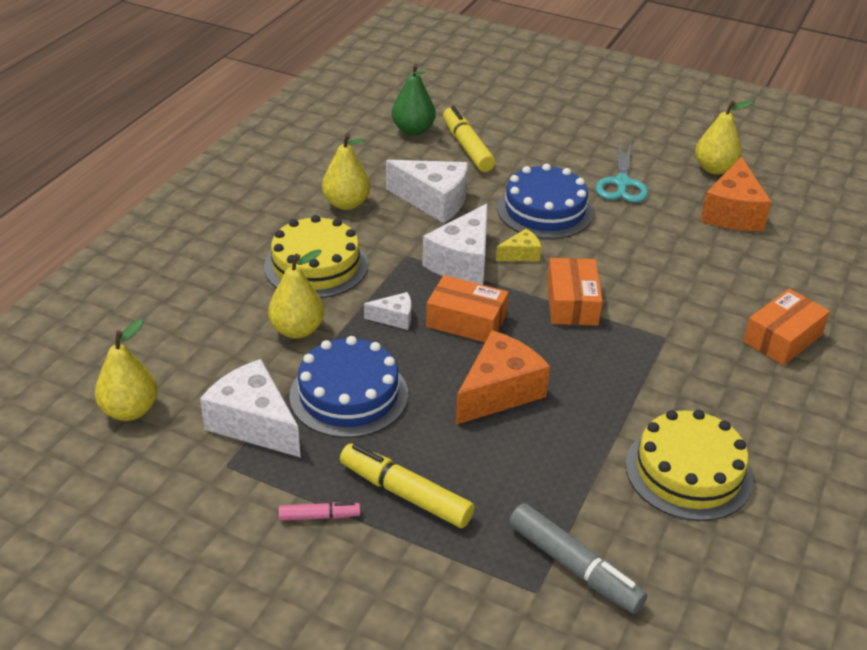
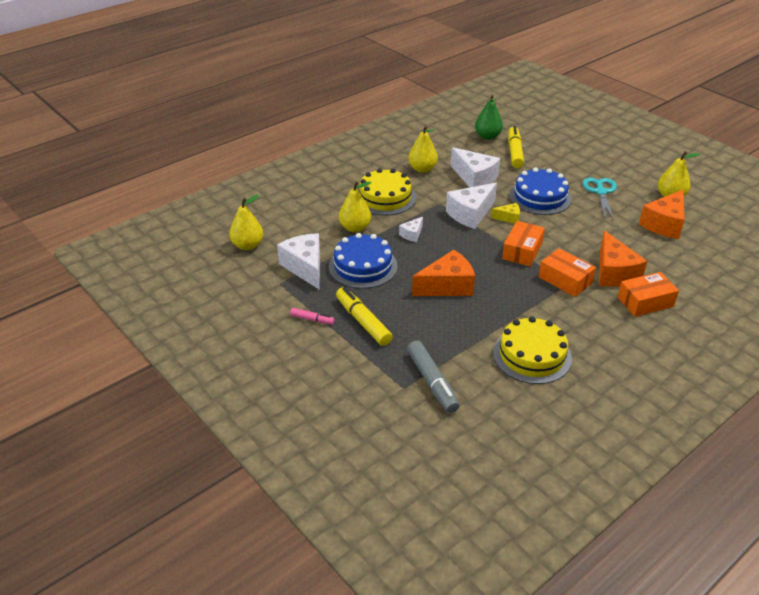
camera: 25 degrees right, 0 degrees up
white cheese [364,292,411,330] -> white cheese turned 105 degrees clockwise [399,217,423,242]
orange box [426,275,508,342] -> orange box moved to [539,248,596,297]
turquoise scissors [596,143,648,203] -> turquoise scissors turned 150 degrees clockwise [583,178,617,221]
none -> orange cheese [599,231,647,287]

